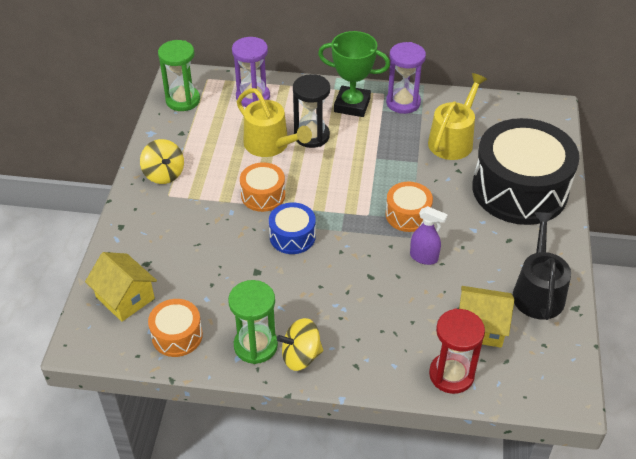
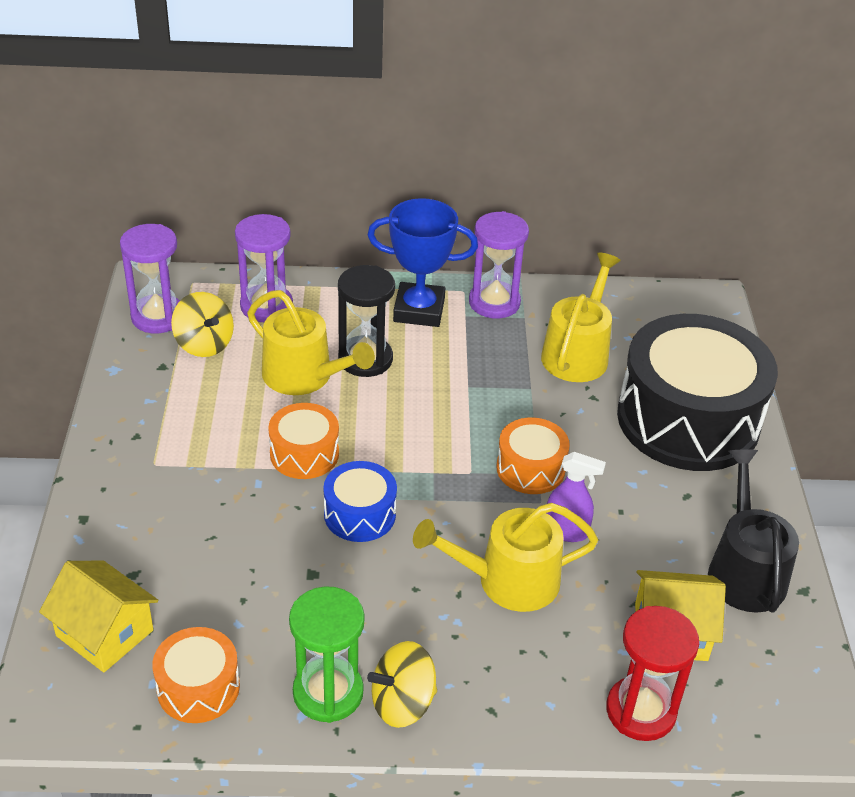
camera: 10 degrees left, 5 degrees down
yellow spinning top [140,139,184,184] -> yellow spinning top moved to [171,292,234,357]
green hourglass [158,40,200,111] -> purple hourglass [120,224,180,333]
green trophy [318,31,390,117] -> blue trophy [368,198,478,327]
none -> yellow watering can [413,503,598,612]

